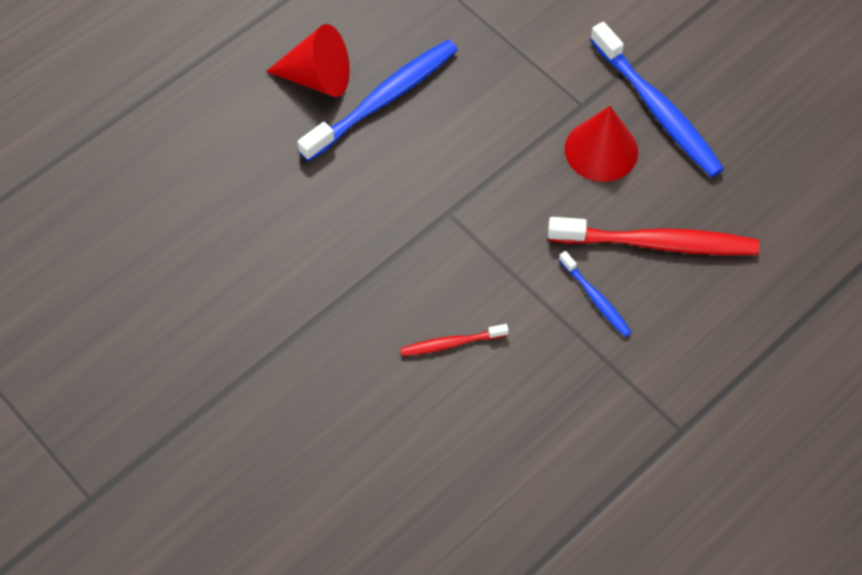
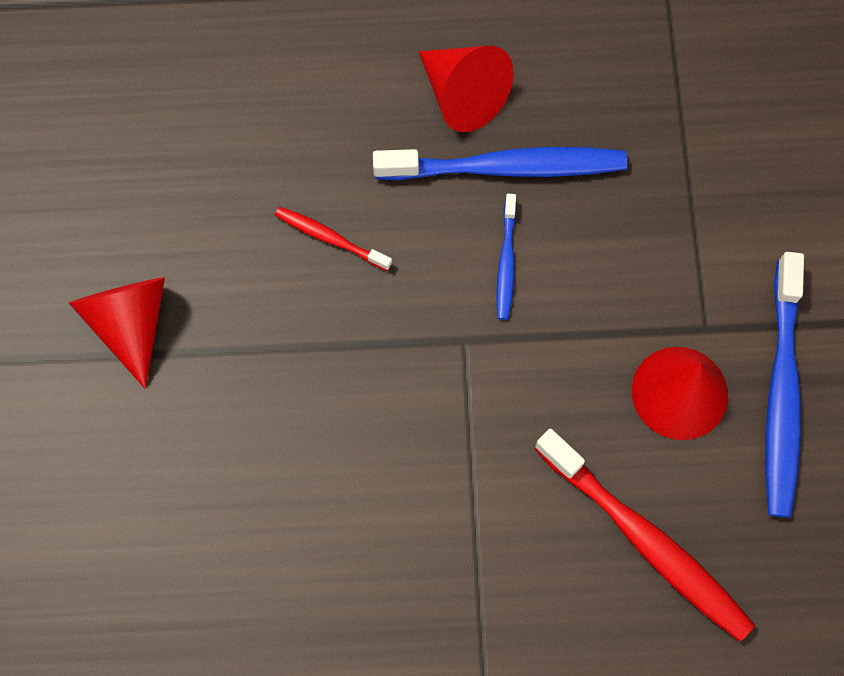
camera: 40 degrees right, 10 degrees up
red toothbrush [400,324,509,356] -> red toothbrush moved to [275,207,392,271]
blue toothbrush [559,251,632,337] -> blue toothbrush moved to [497,194,516,320]
none -> red cone [69,277,165,389]

